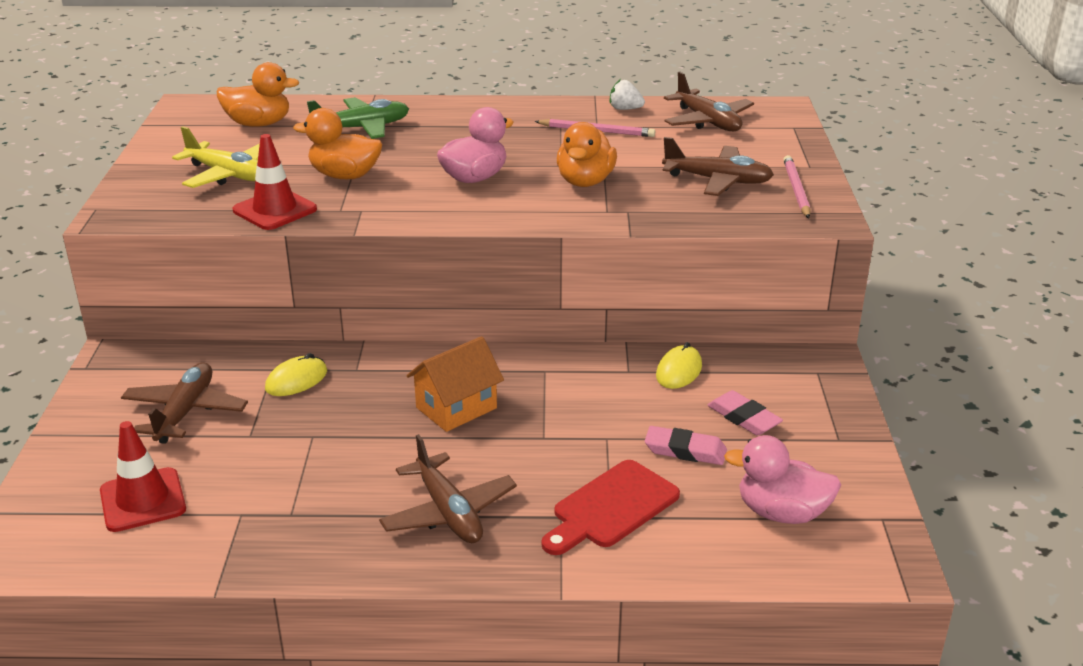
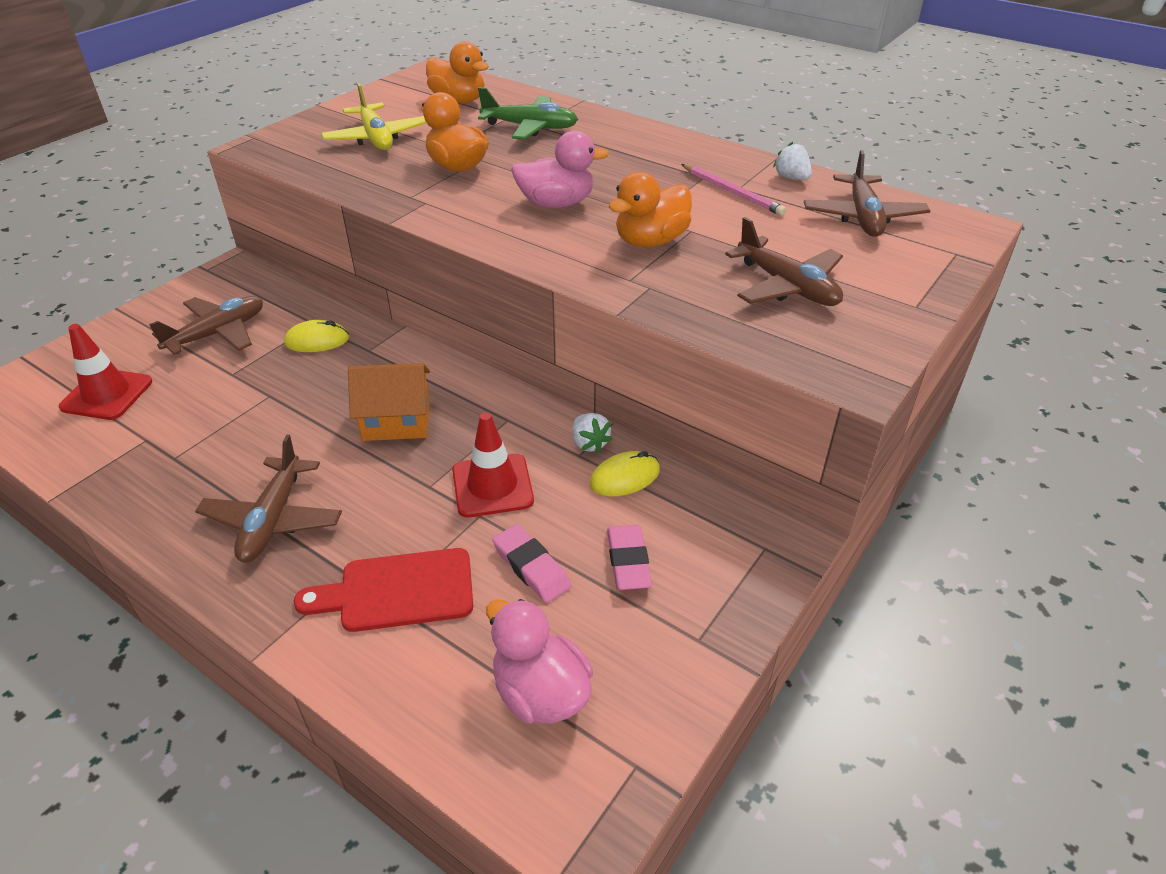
camera: 35 degrees right, 10 degrees up
red traffic cone [232,134,317,230] -> red traffic cone moved to [452,412,534,517]
pink pencil [783,155,810,218] -> none
none -> white strawberry [573,413,612,453]

